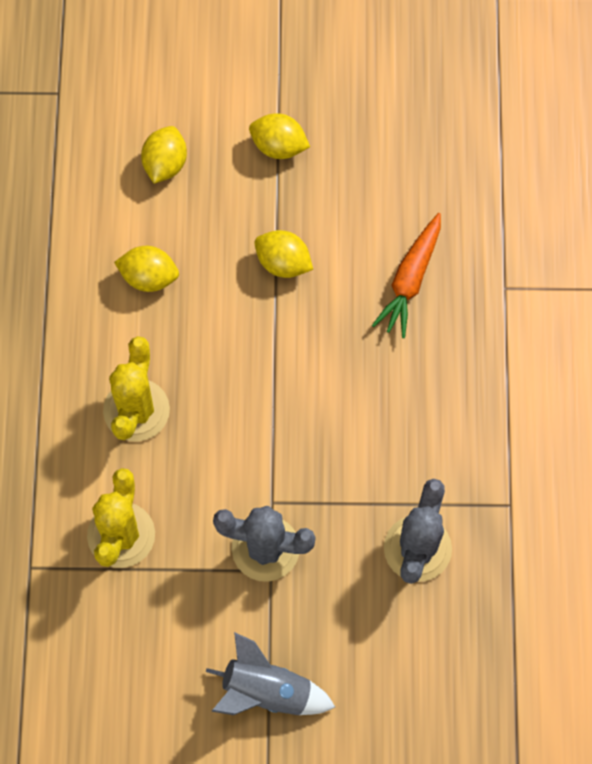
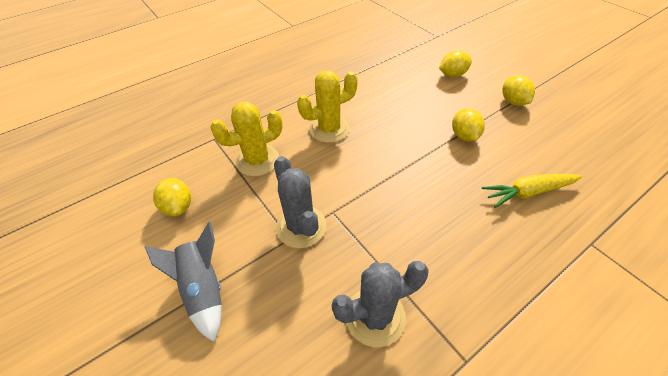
camera: 55 degrees right, 20 degrees down
yellow lemon [114,246,179,292] -> yellow lemon moved to [153,178,191,217]
orange carrot [372,213,441,338] -> yellow carrot [482,174,582,208]

